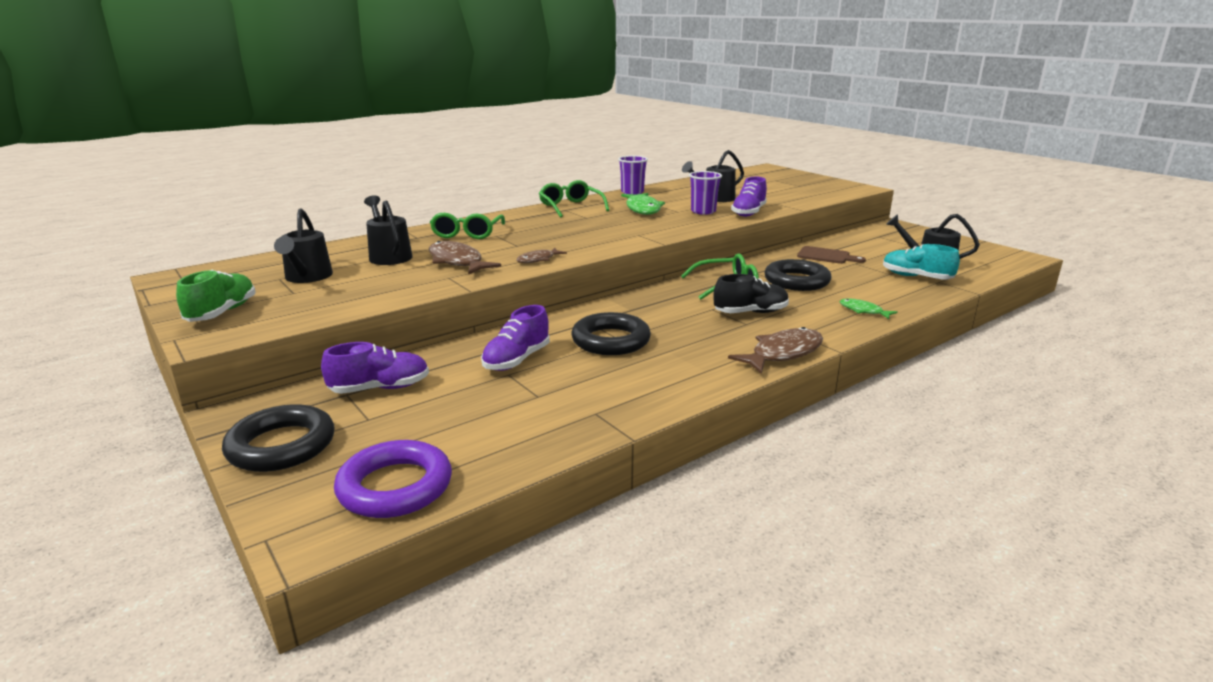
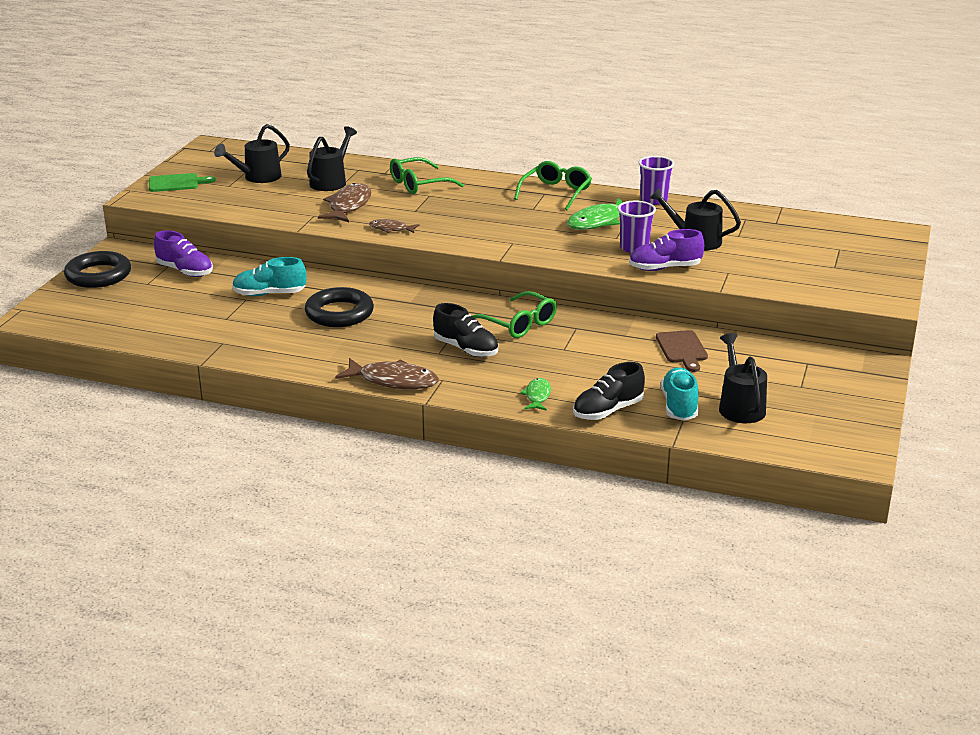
camera: 55 degrees right, 5 degrees up
green shoe [176,270,256,322] -> green cutting board [149,173,216,192]
purple ring [334,440,452,518] -> none
purple shoe [481,305,550,371] -> turquoise shoe [232,257,306,296]
black ring [764,259,831,291] -> none
none -> black shoe [573,362,645,420]

